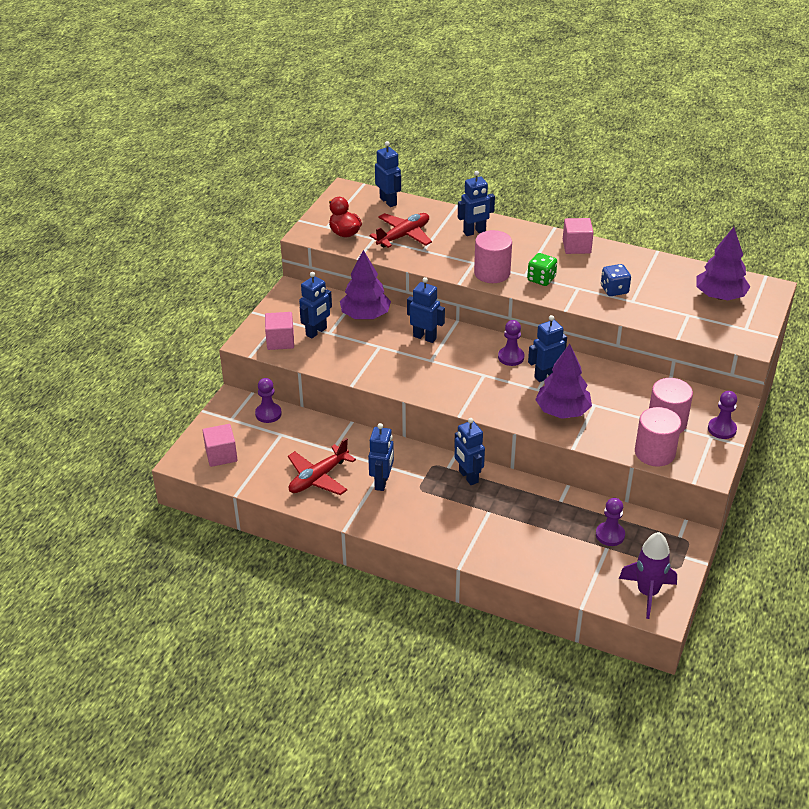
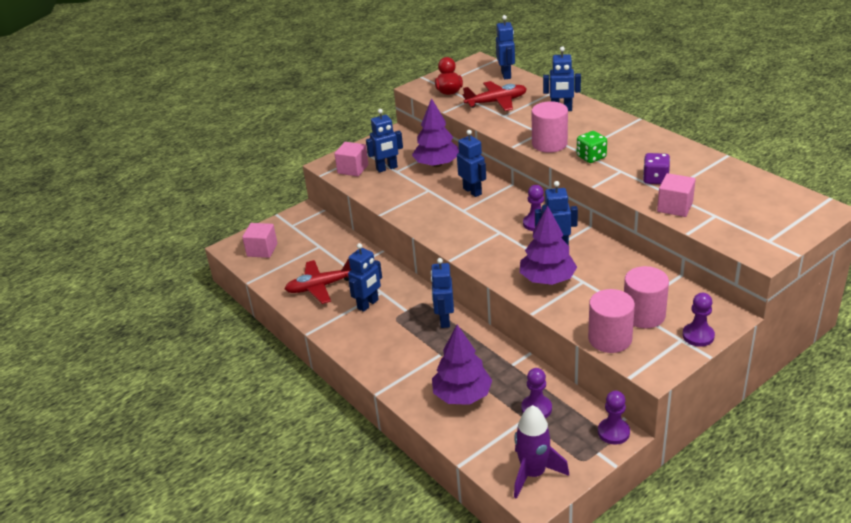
camera: 30 degrees right, 5 degrees down
purple pawn [255,378,282,423] -> purple pawn moved to [598,391,630,445]
pink cube [563,218,594,254] -> pink cube moved to [657,173,696,217]
blue dice [601,264,631,296] -> purple dice [643,153,670,184]
purple tree [696,227,750,300] -> purple tree moved to [432,324,492,405]

